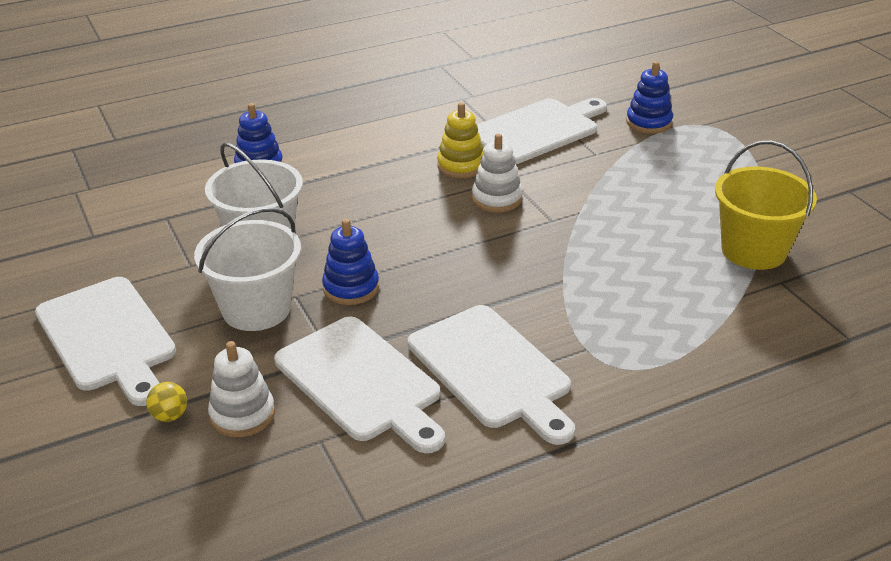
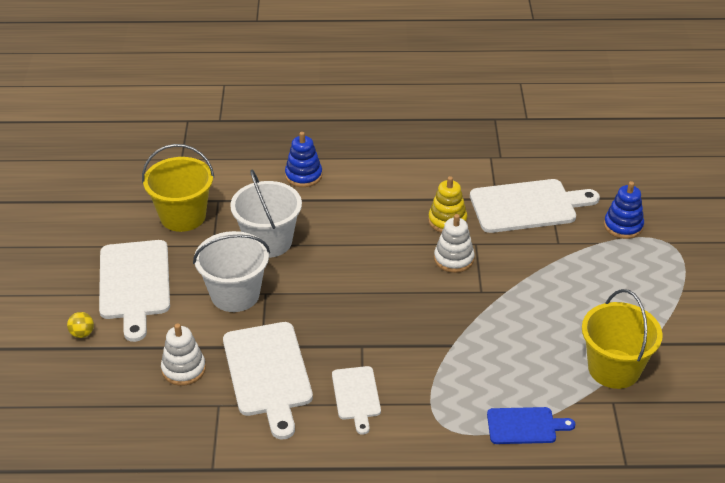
camera: 25 degrees right, 5 degrees up
yellow ball [146,382,187,422] -> yellow ball moved to [67,312,94,338]
blue stacking toy [322,219,379,305] -> none
white cutting board [408,305,575,445] -> white cutting board [332,366,381,435], size x0.56
none -> yellow bucket [142,144,214,232]
none -> blue cutting board [487,407,575,444]

